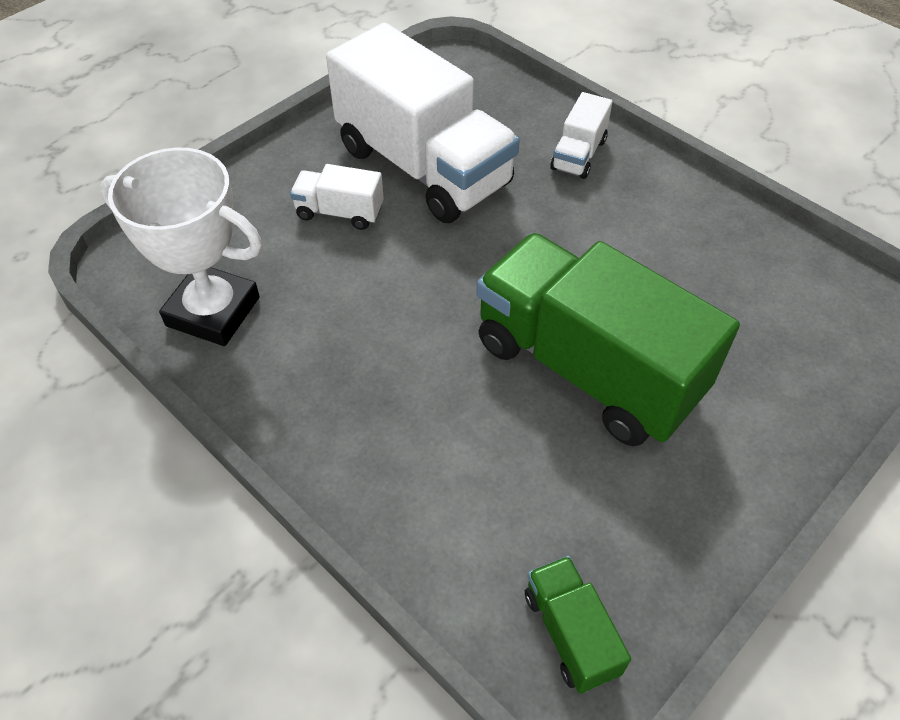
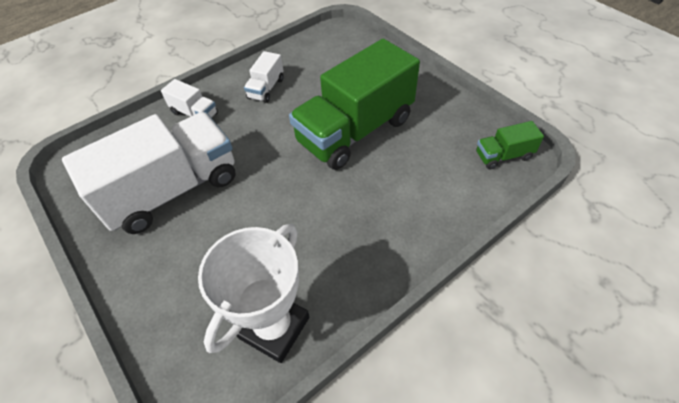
camera: 80 degrees left, 0 degrees up
white truck [290,164,384,230] -> white truck moved to [244,51,284,103]

